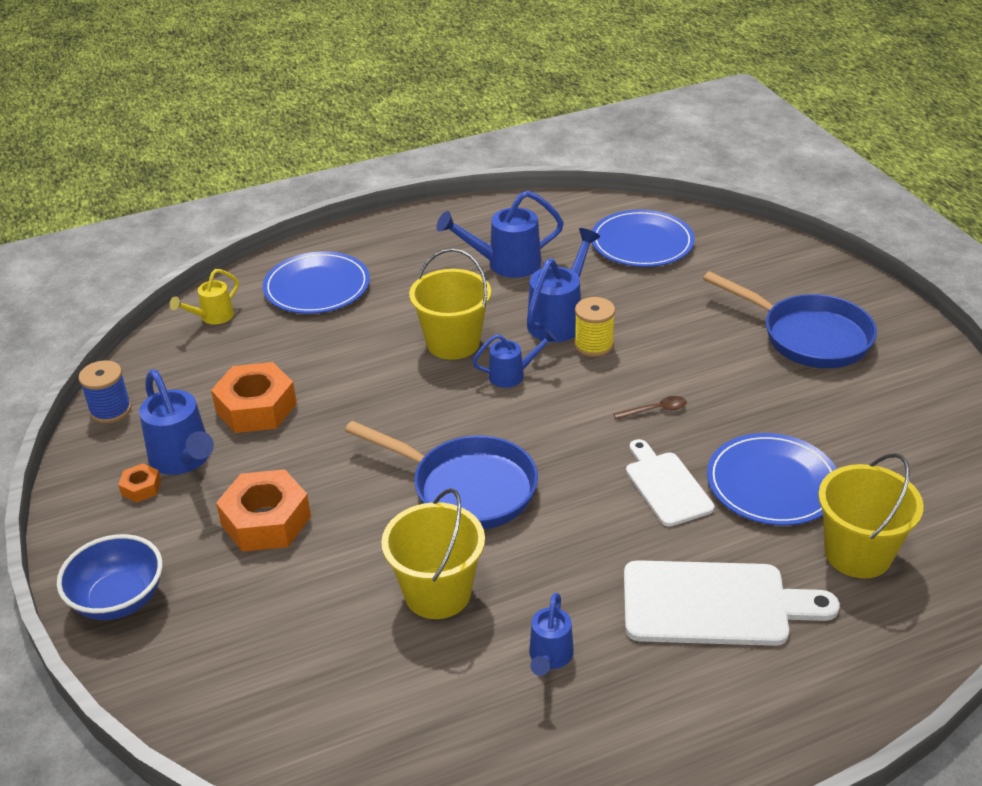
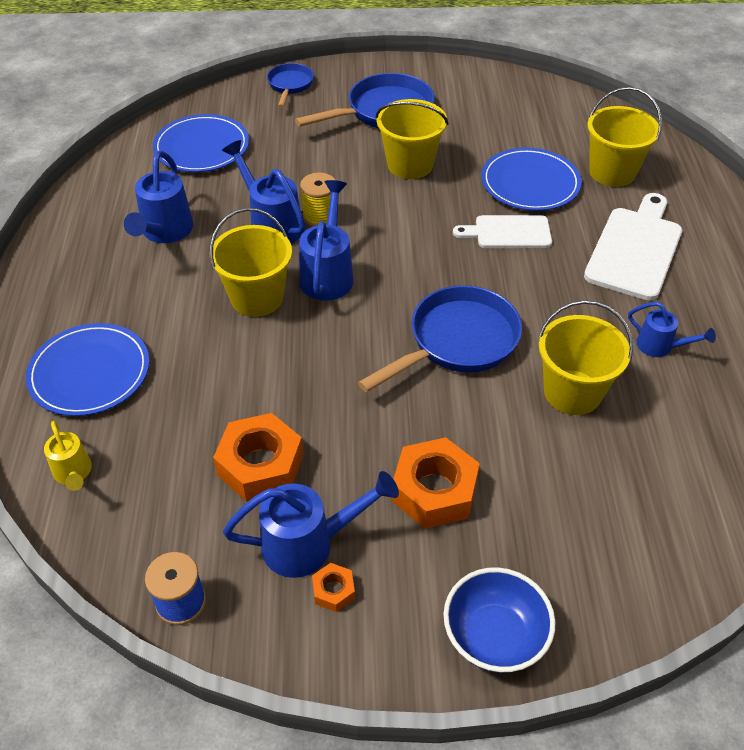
camera: 70 degrees left, 10 degrees up
blue watering can [472,330,557,388] -> blue watering can [299,180,354,301], size x1.66
brown spoon [614,396,687,419] -> none
none -> blue pan [267,63,314,108]
none -> yellow bucket [376,99,448,179]

